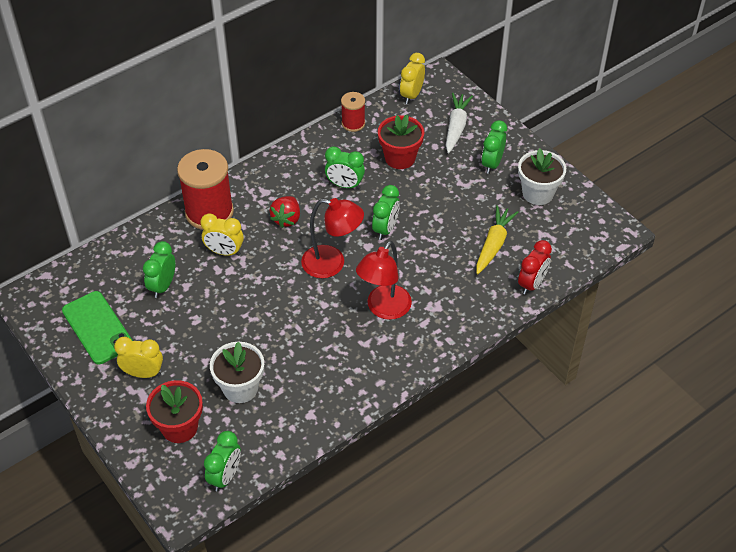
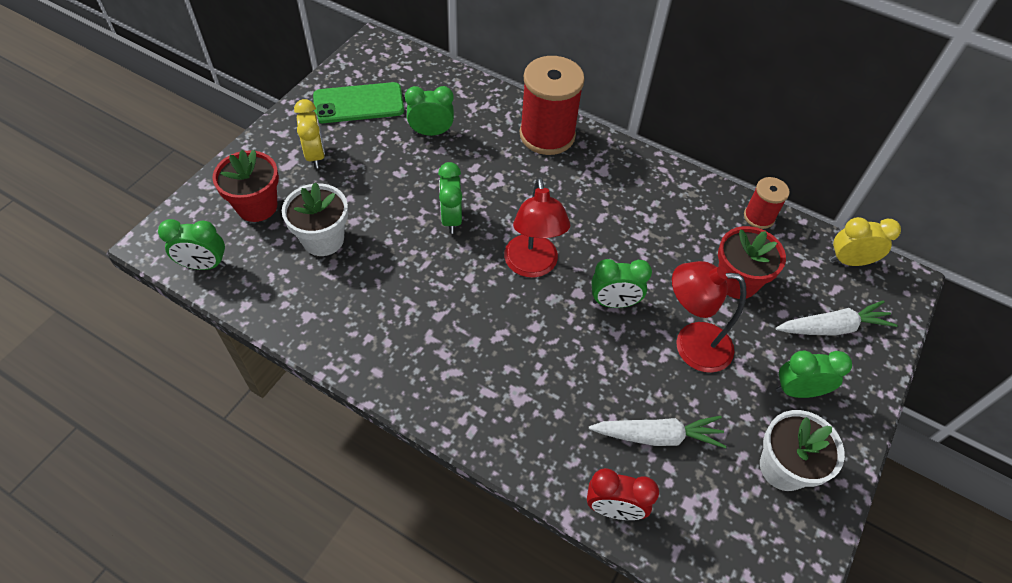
camera: 65 degrees right, 5 degrees up
green phone [62,291,133,364] -> green phone turned 45 degrees clockwise [313,82,404,123]
yellow clock [200,213,244,256] -> none
red strawberry [270,196,300,228] -> none
green clock [325,146,365,189] -> green clock moved to [438,162,462,234]
red lamp [356,241,412,320] -> red lamp moved to [672,261,746,373]
yellow carrot [476,205,519,274] -> white carrot [589,416,727,448]

